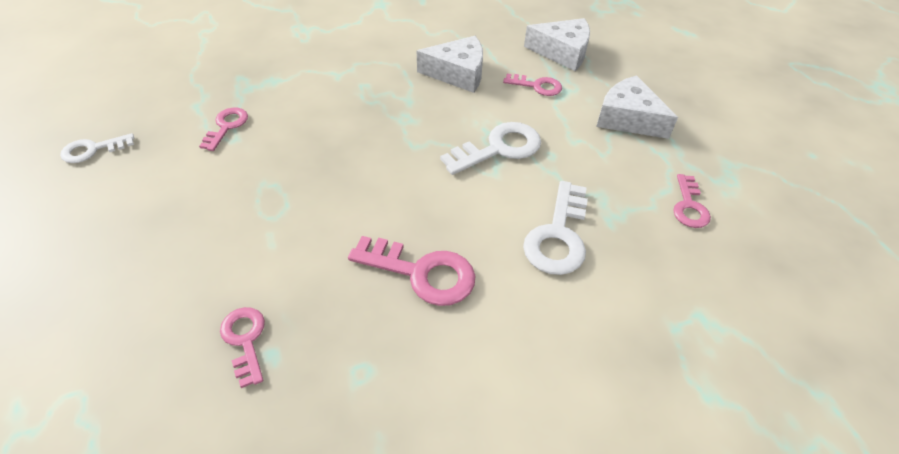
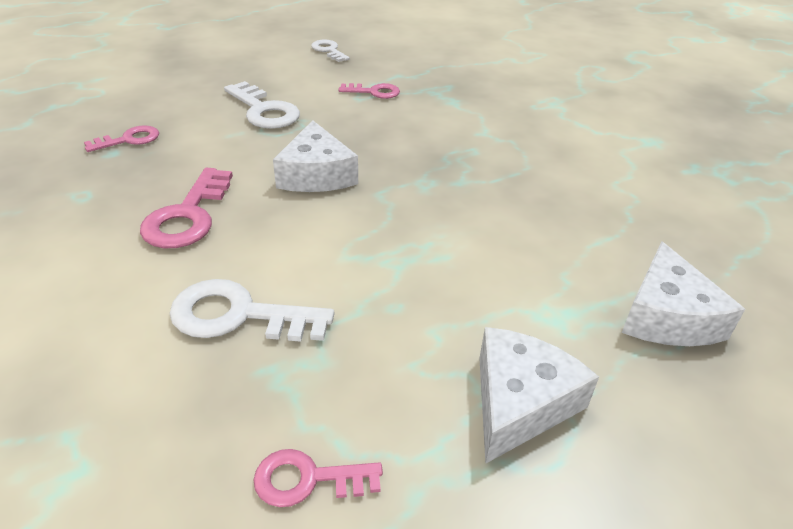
camera: 80 degrees right, 10 degrees down
white cheese [417,36,483,93] -> white cheese moved to [273,120,358,192]
white key [440,122,541,175] -> white key moved to [224,81,300,129]
pink key [503,74,562,96] -> none

